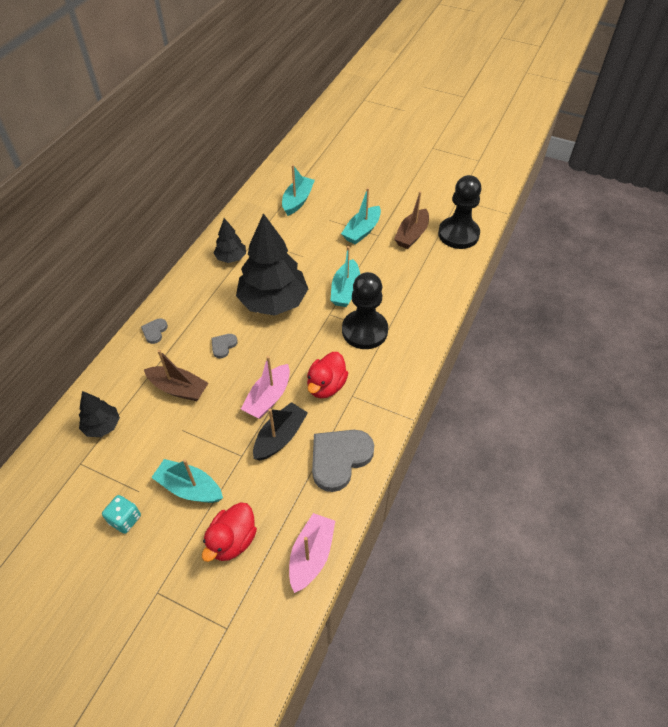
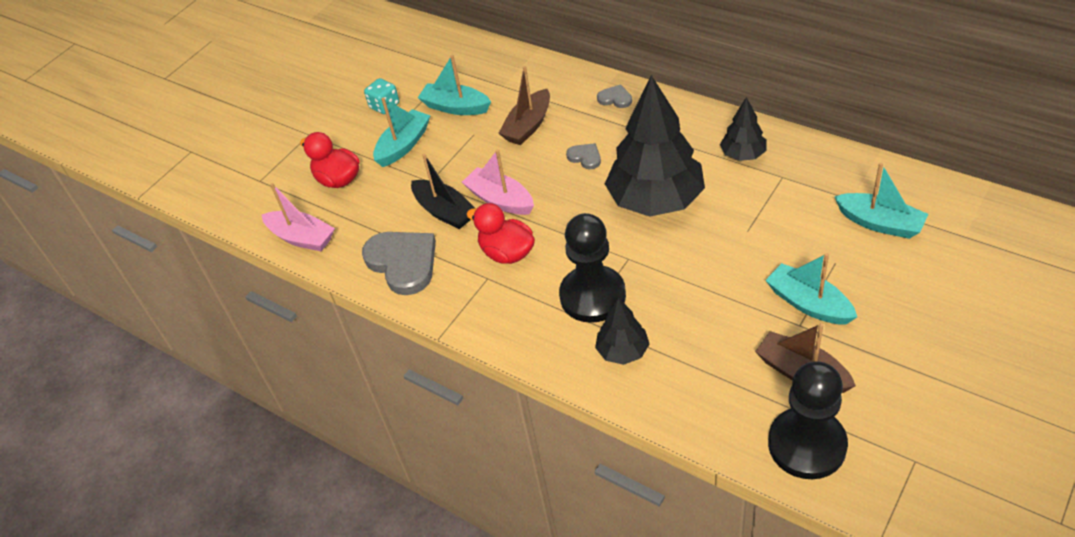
camera: 105 degrees right, 5 degrees down
black tree [79,391,120,437] -> black tree moved to [595,297,649,365]
turquoise boat [330,246,360,307] -> turquoise boat moved to [418,55,491,115]

